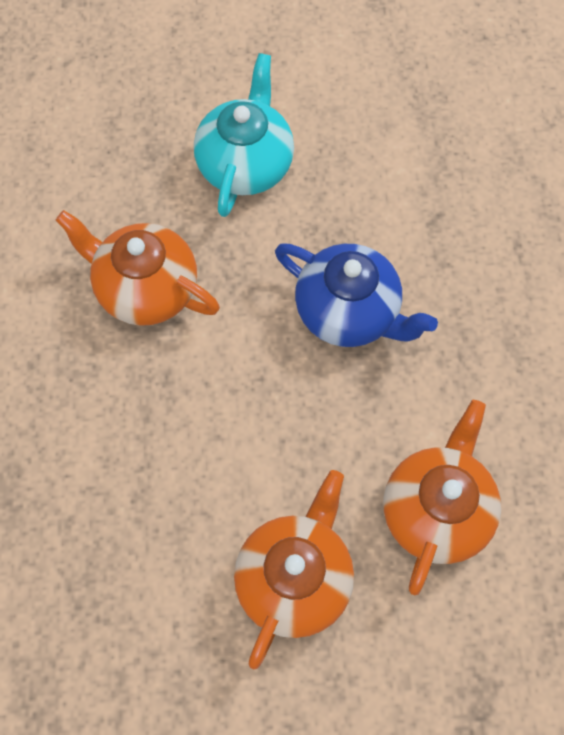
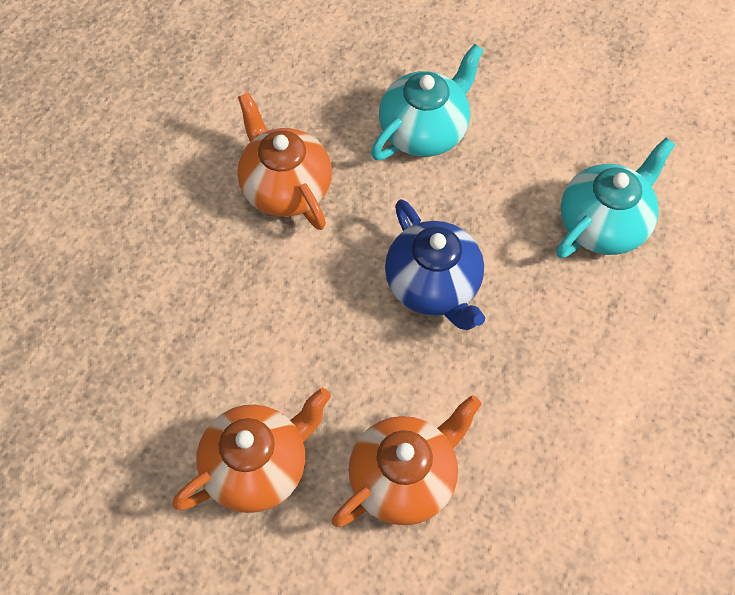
camera: 30 degrees right, 5 degrees down
none -> turquoise teapot [556,138,675,258]

